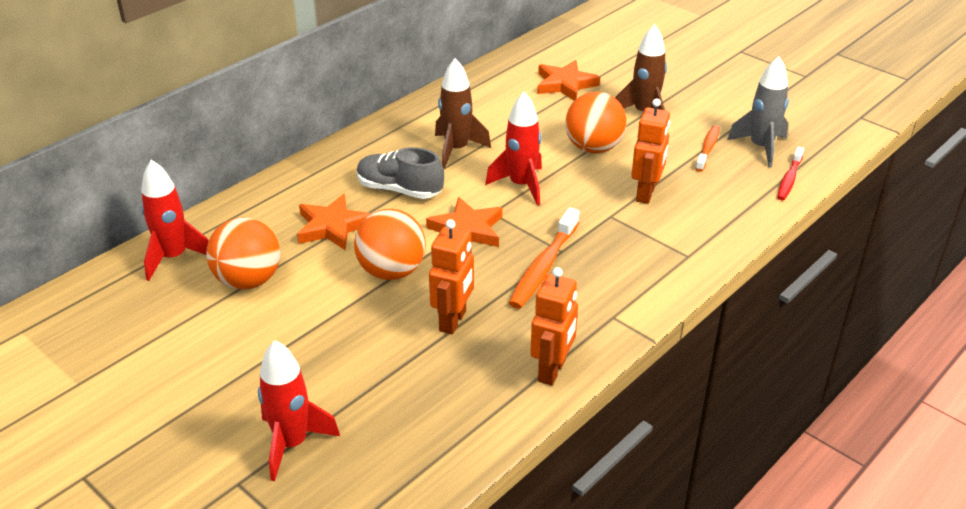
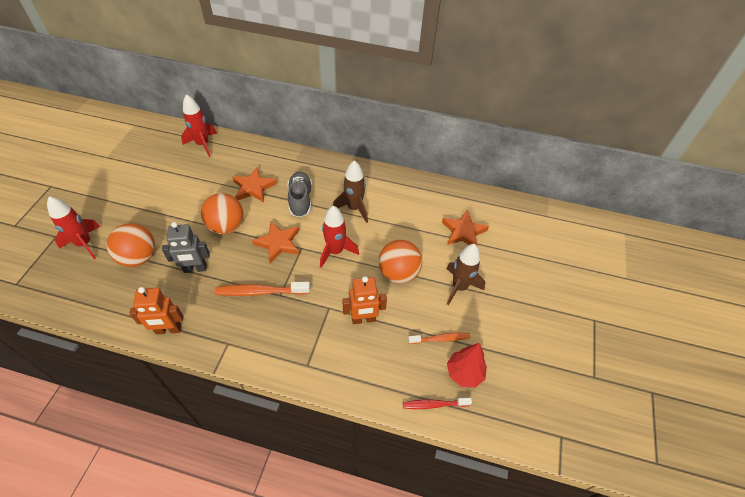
camera: 60 degrees right, 15 degrees up
orange ball [206,218,280,290] -> orange ball moved to [106,223,155,267]
orange robot [429,219,474,334] -> grey robot [162,222,210,273]
grey rocket [727,56,789,168] -> red tree [447,343,487,388]

